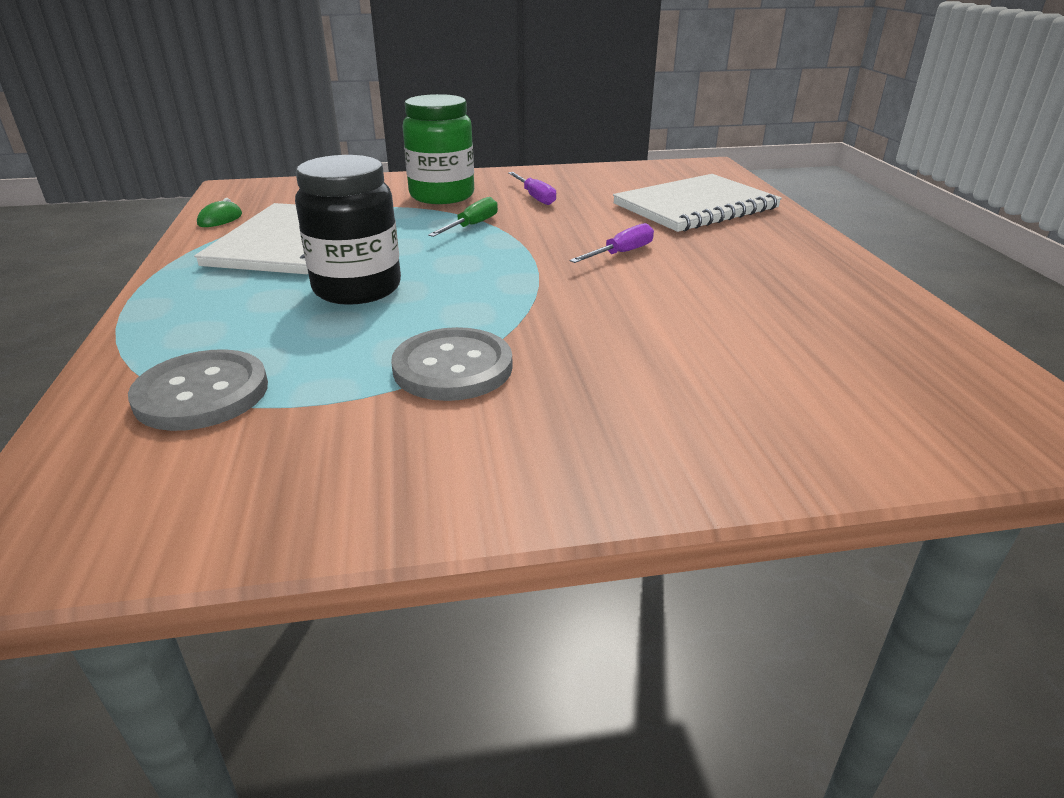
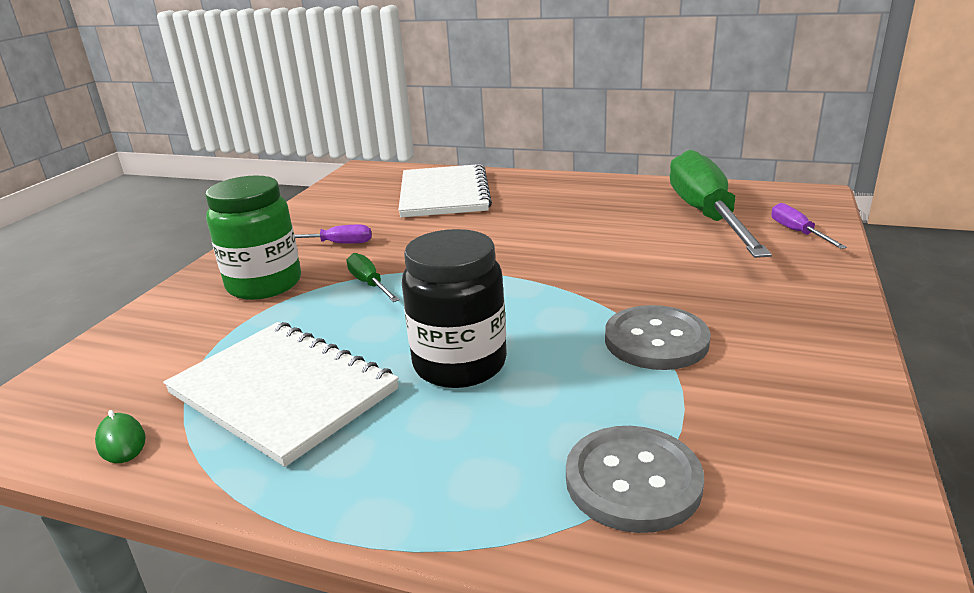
camera: 60 degrees left, 5 degrees down
purple screwdriver [570,223,654,263] -> purple screwdriver moved to [771,203,847,249]
none -> green screwdriver [670,150,772,258]

